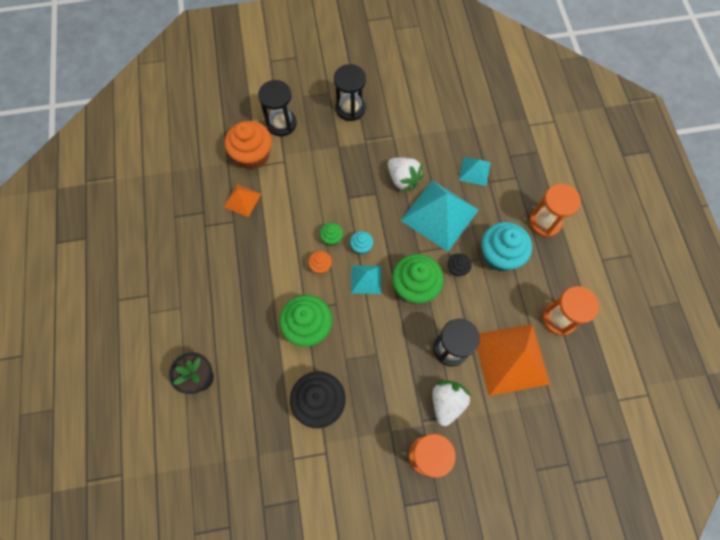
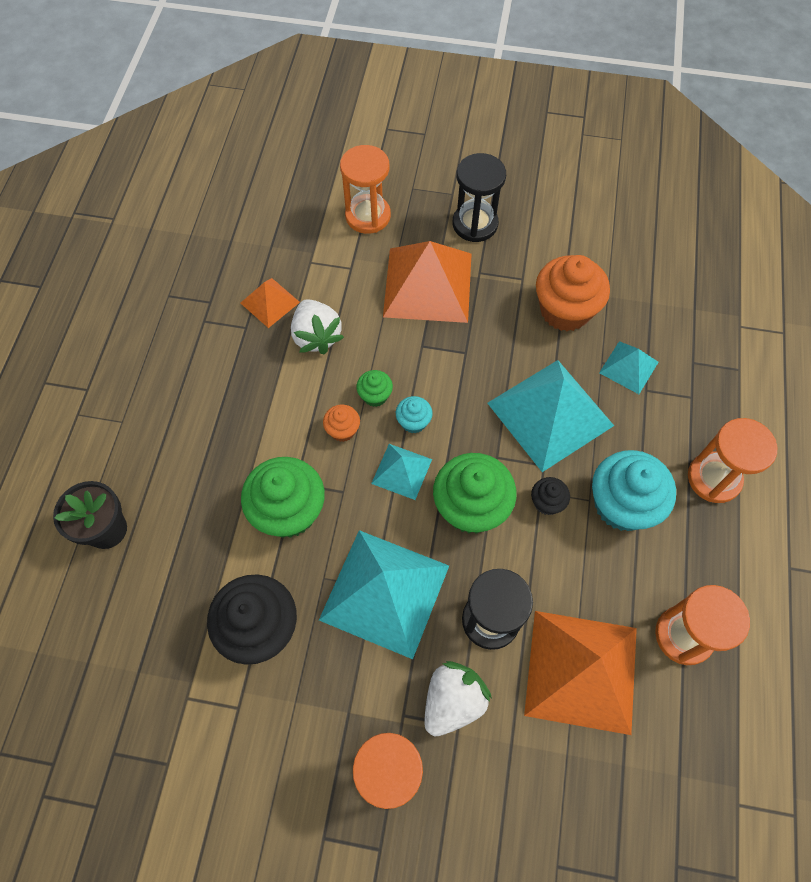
camera: 20 degrees right, 5 degrees down
orange cupcake [225,121,272,170] -> orange cupcake moved to [536,255,610,331]
black hourglass [258,80,297,137] -> orange hourglass [340,145,391,234]
white strawberry [388,157,424,192] -> white strawberry moved to [291,299,344,354]
none -> turquoise pyramid [319,530,449,659]
none -> orange pyramid [383,241,472,323]

